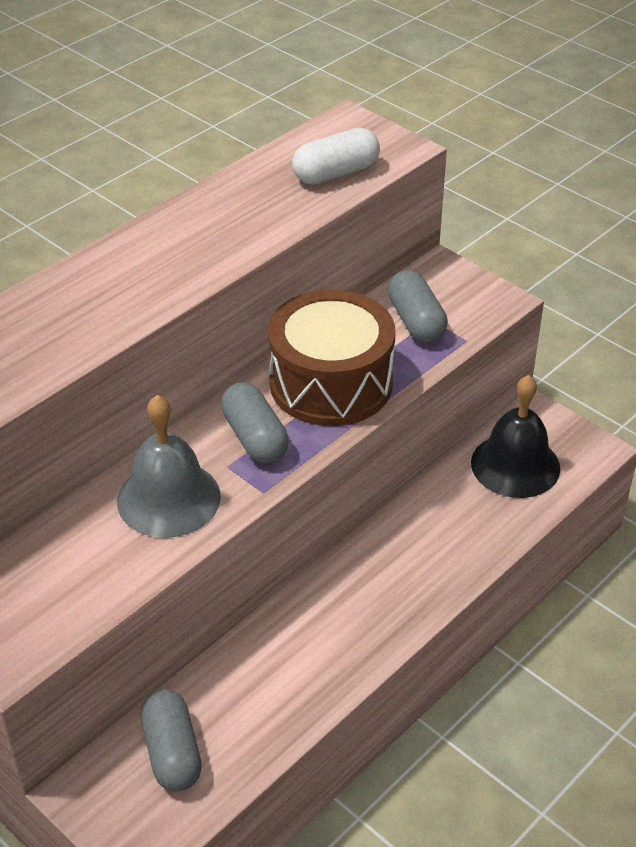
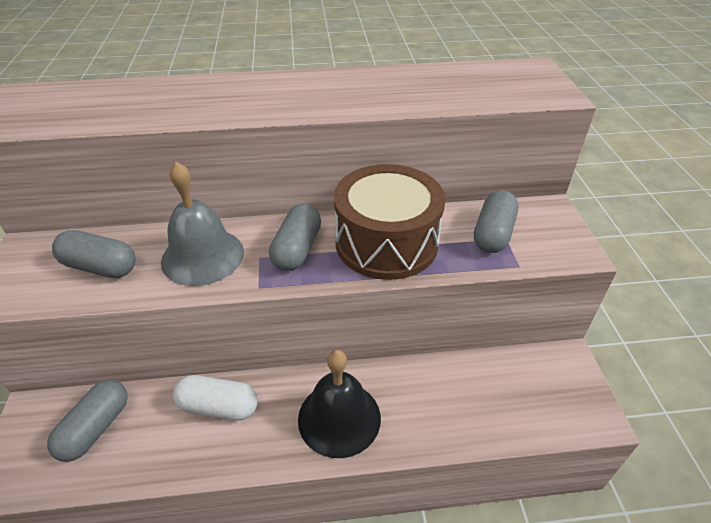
camera: 40 degrees right, 0 degrees up
white capsule [292,128,380,184] -> white capsule moved to [173,375,258,421]
black bell [471,375,560,498] -> black bell moved to [298,350,381,458]
none -> grey capsule [52,230,136,278]

